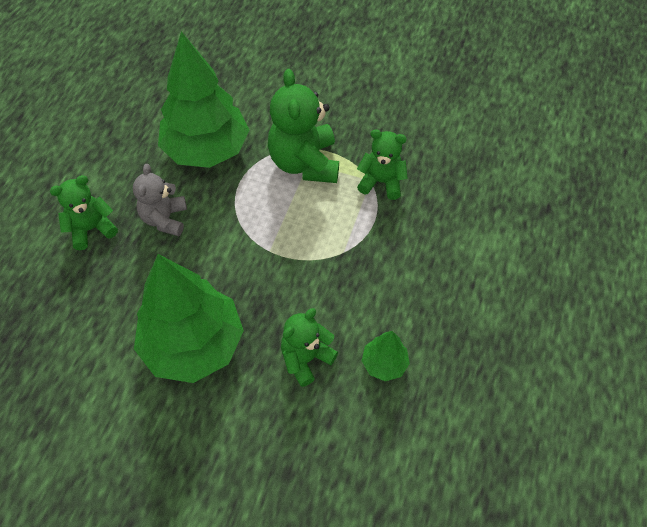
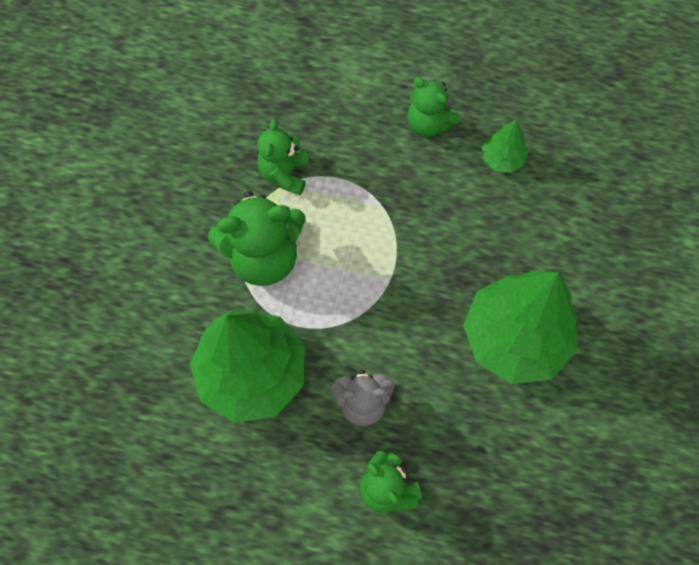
camera: 95 degrees left, 10 degrees up
green teddy bear [281,308,338,387] -> green teddy bear moved to [407,77,460,137]

